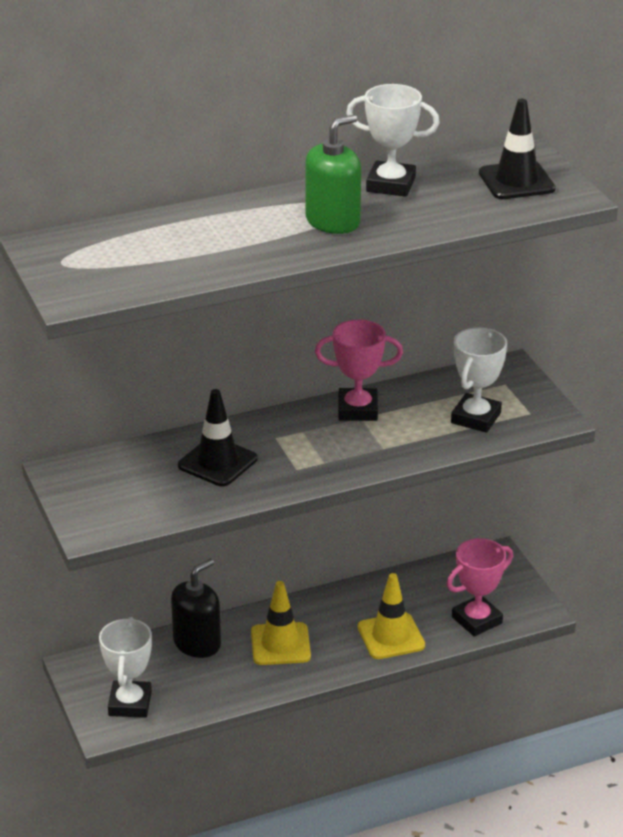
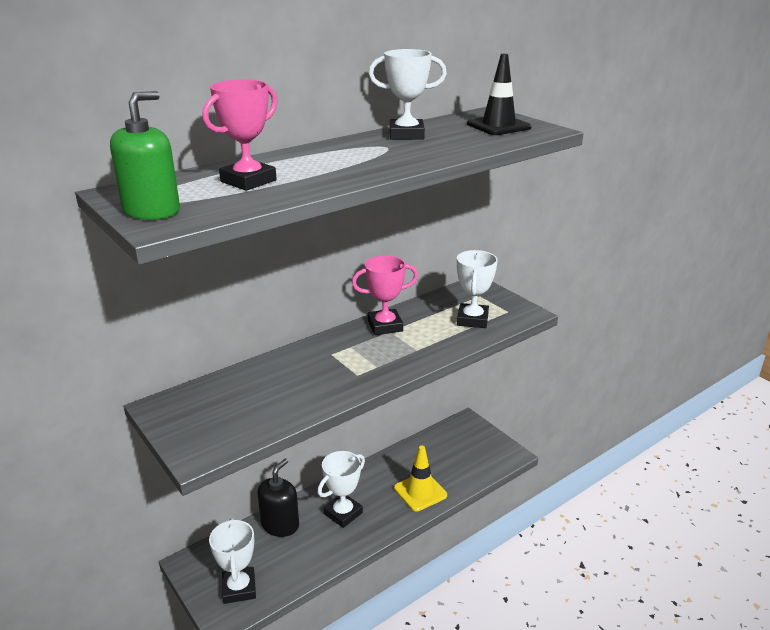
camera: 15 degrees left, 5 degrees down
black traffic cone [178,389,258,486] -> none
yellow traffic cone [251,581,311,665] -> white trophy [318,451,365,528]
green soap dispenser [305,115,361,234] -> green soap dispenser moved to [110,91,180,220]
pink trophy [447,538,513,637] -> pink trophy moved to [203,79,278,191]

